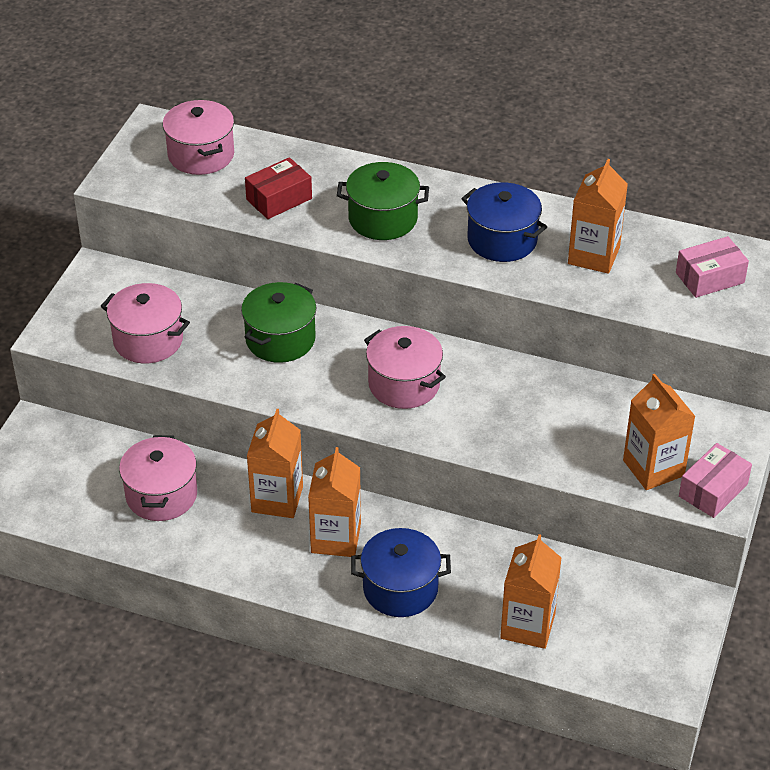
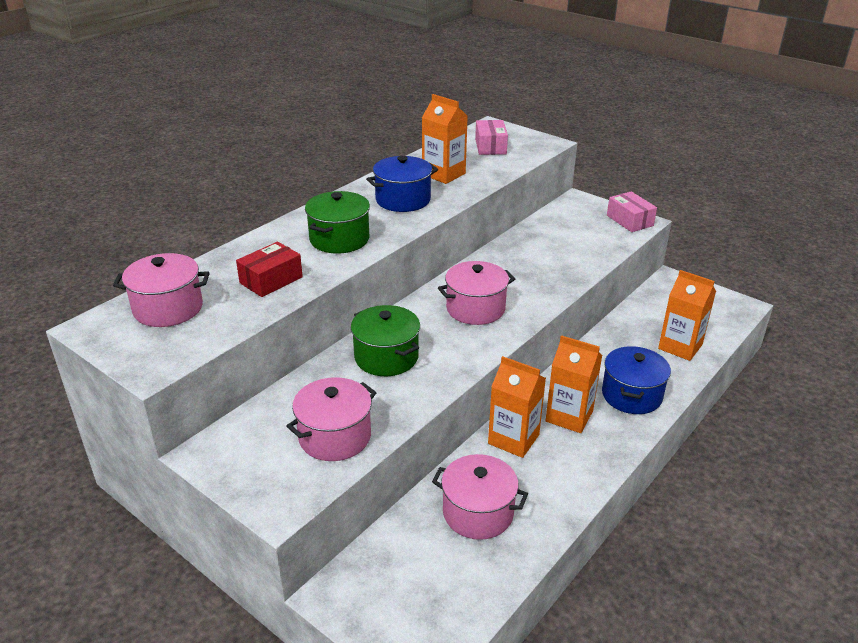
camera: 70 degrees left, 10 degrees down
red box [245,157,312,219] -> red box turned 60 degrees clockwise [236,242,303,297]
orange carton [623,374,696,490] -> none

